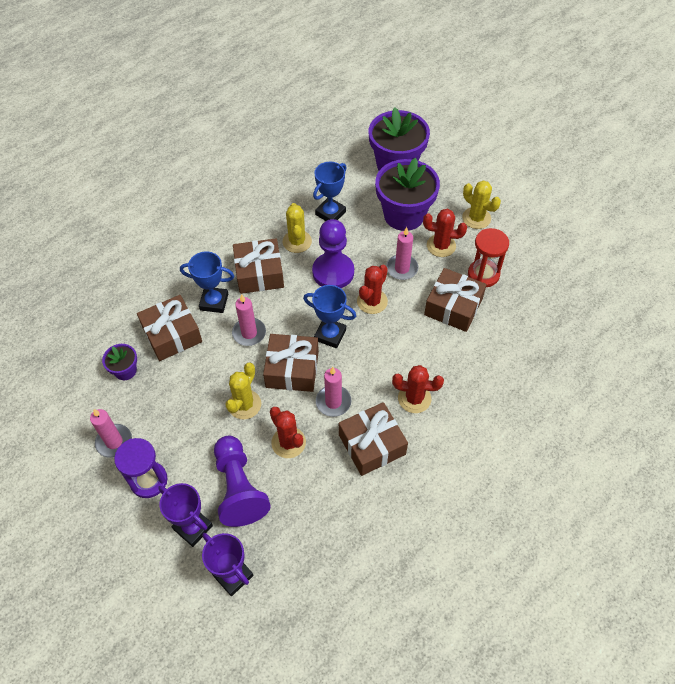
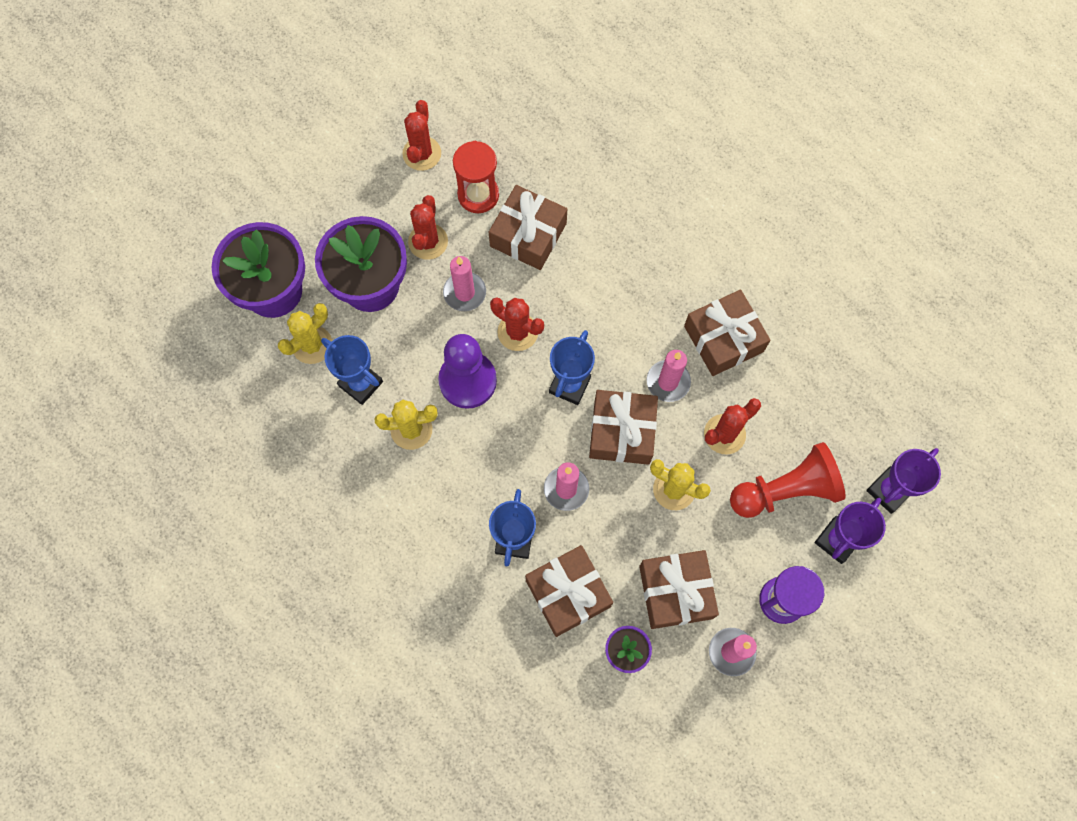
camera: 90 degrees left, 15 degrees up
purple pawn [214,436,271,527] -> red pawn [730,442,846,518]
brown gift [233,238,284,294] -> brown gift moved to [639,550,719,629]
red cactus [392,365,444,413] -> red cactus moved to [402,100,441,171]
yellow cactus [462,180,501,229] -> yellow cactus moved to [278,303,332,364]

